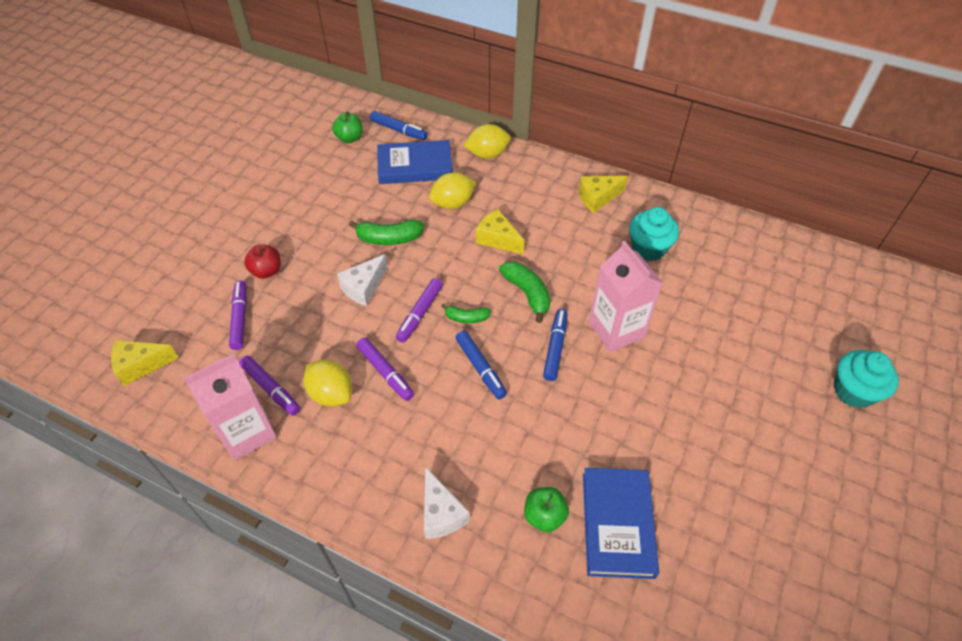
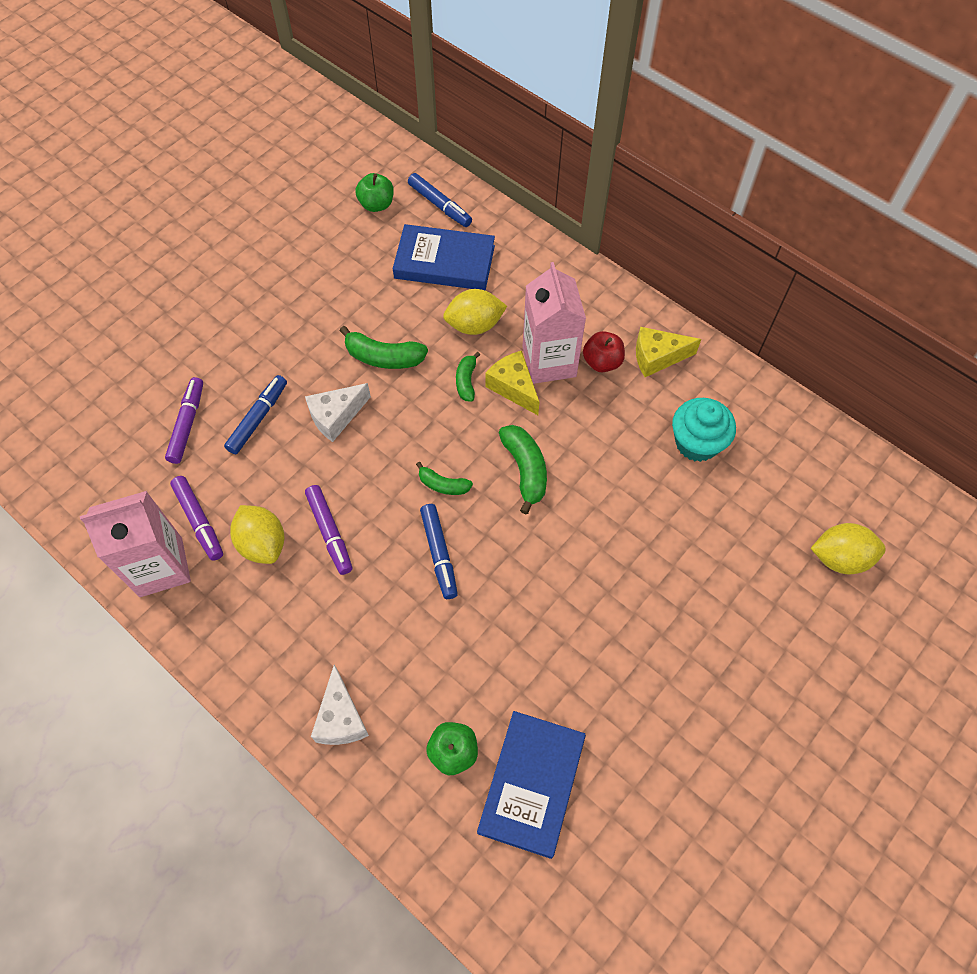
camera: 15 degrees right, 10 degrees up
yellow cheese [111,340,179,386] -> none
red apple [244,245,281,279] -> red apple moved to [583,331,625,372]
purple marker [396,278,443,343] -> none
yellow lemon [464,124,511,159] -> yellow lemon moved to [810,523,886,575]
blue marker [543,309,568,381] -> blue marker moved to [224,375,287,454]
pink carton [589,241,663,352] -> pink carton moved to [523,262,586,384]
turquoise cupcake [834,350,899,408] -> none
none -> green banana [456,352,480,402]

